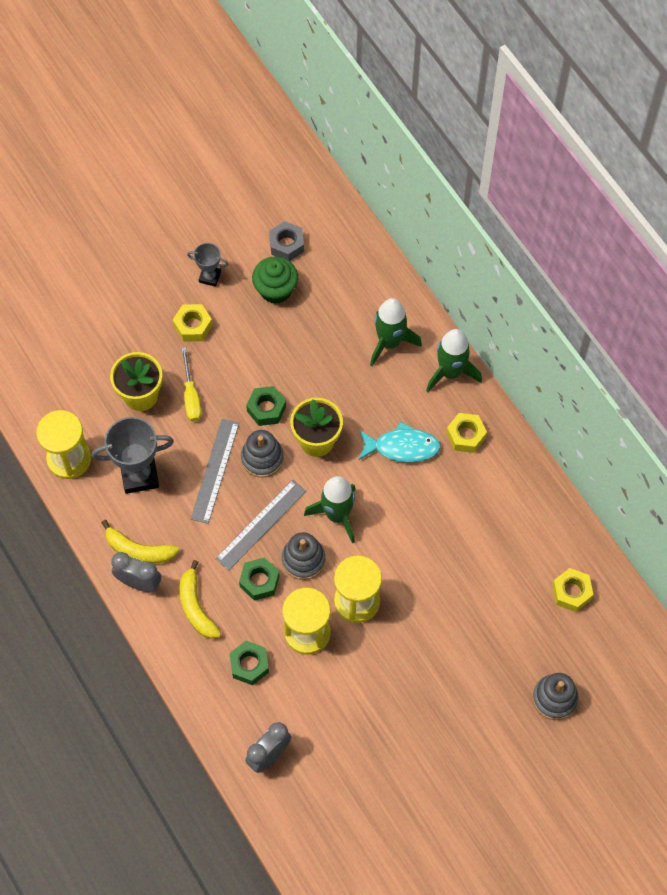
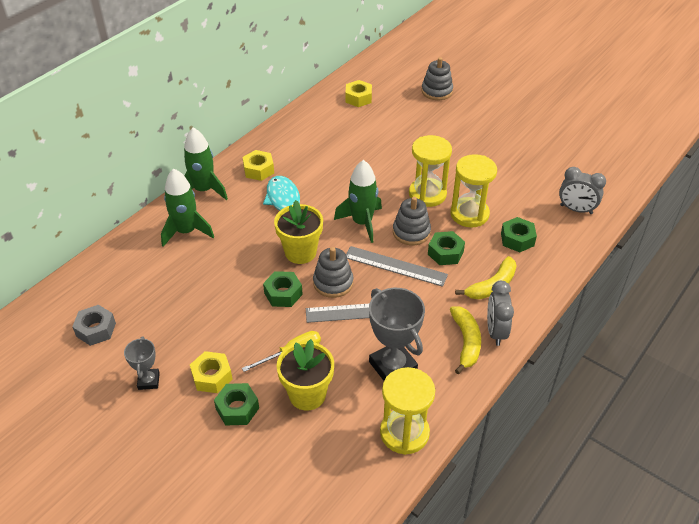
camera: 110 degrees left, 20 degrees down
green cupcake [252,257,298,304] -> none
none -> green nut [214,383,259,426]

